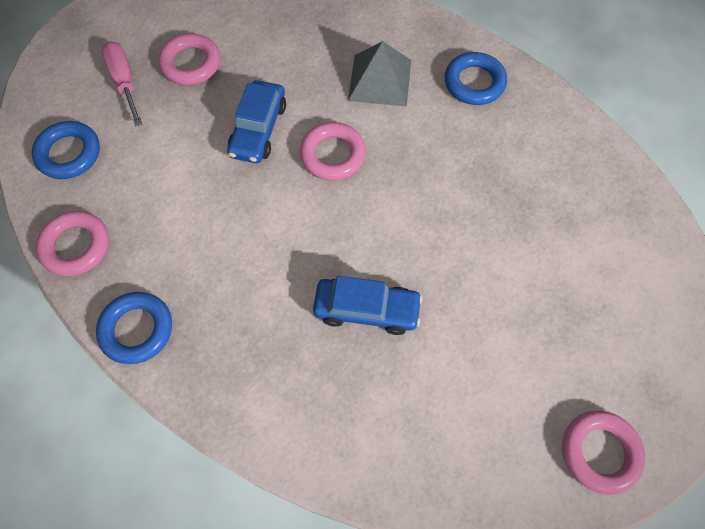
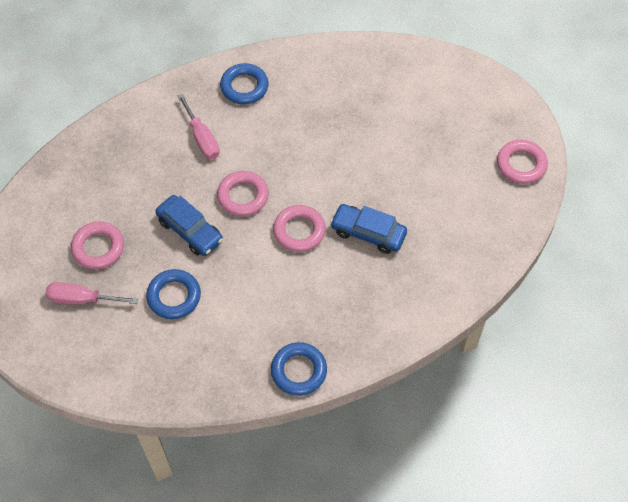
camera: 60 degrees left, 5 degrees down
blue ring [31,121,100,179] -> blue ring moved to [146,269,201,319]
pink ring [36,211,109,276] -> pink ring moved to [273,205,326,252]
blue car [313,276,423,335] -> blue car turned 105 degrees counterclockwise [330,204,407,254]
grey pyramid [348,41,411,106] -> pink screwdriver [177,94,220,159]

